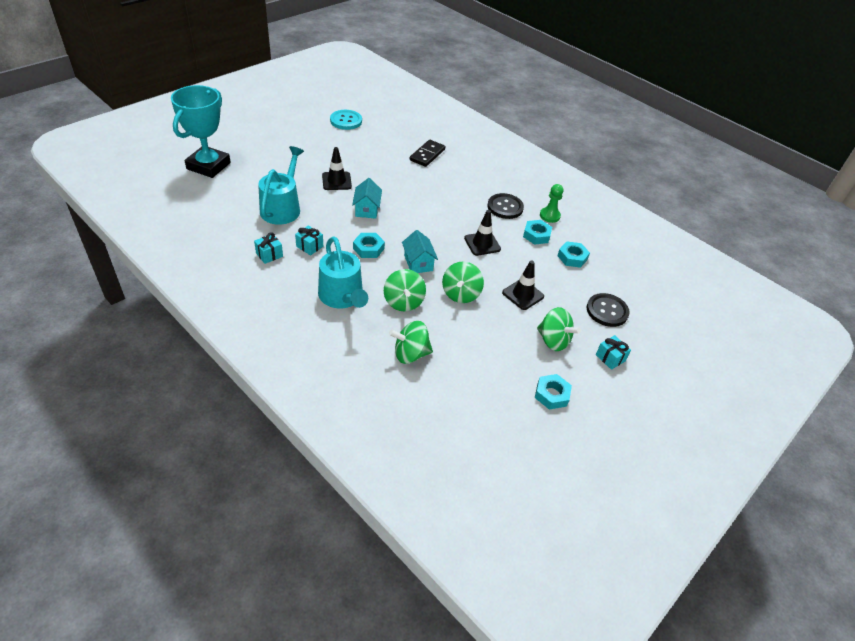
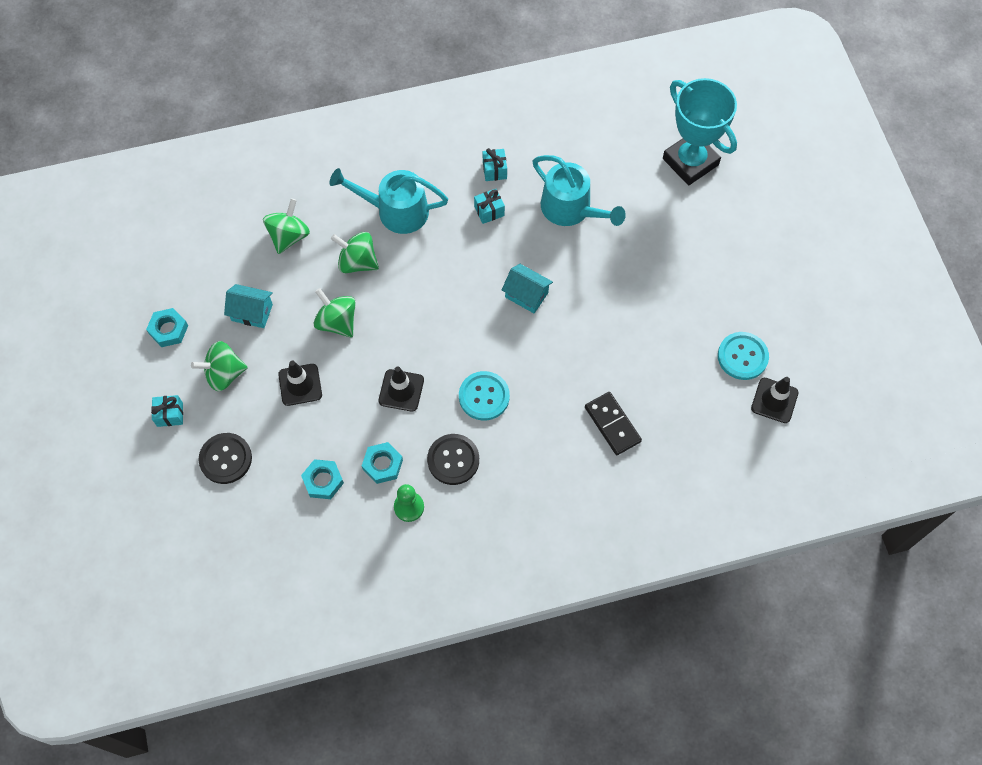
camera: 125 degrees right, 20 degrees up
black traffic cone [322,147,352,190] -> black traffic cone moved to [751,377,799,423]
turquoise nut [353,233,385,258] -> none
turquoise house [402,230,438,273] -> turquoise house moved to [224,284,273,328]
none -> turquoise button [459,371,510,420]

